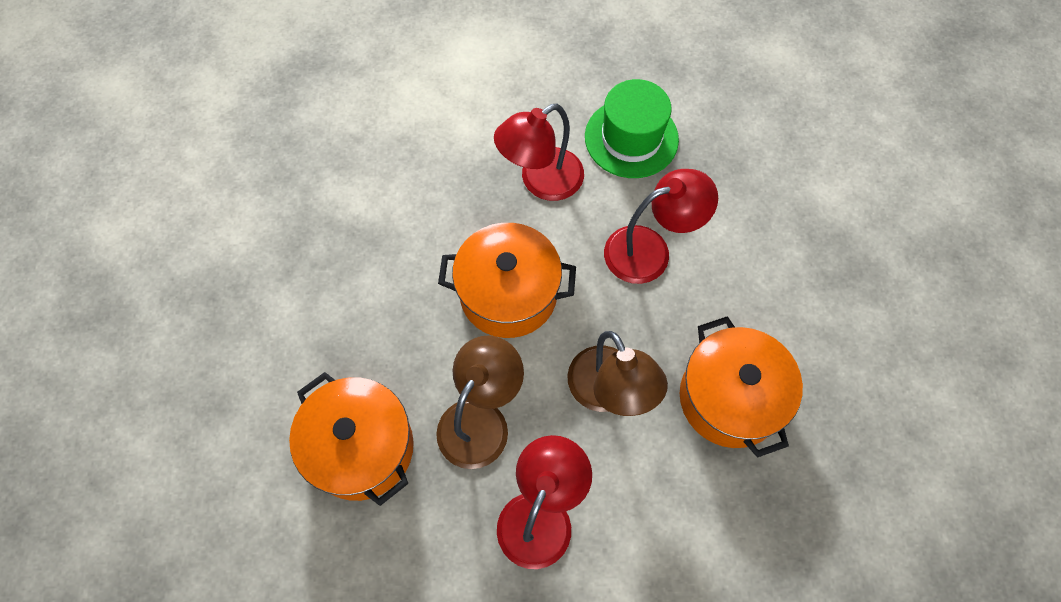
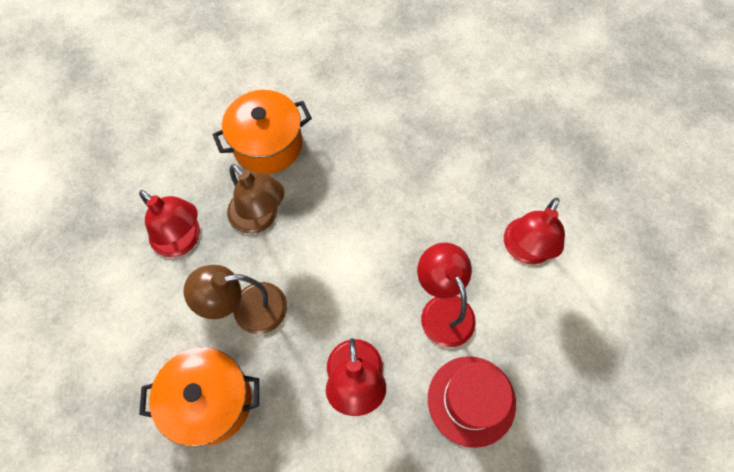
camera: 105 degrees right, 0 degrees up
orange pot [438,223,576,338] -> none
green hat [585,79,679,178] -> red hat [428,356,516,448]
none -> red lamp [504,198,565,264]

